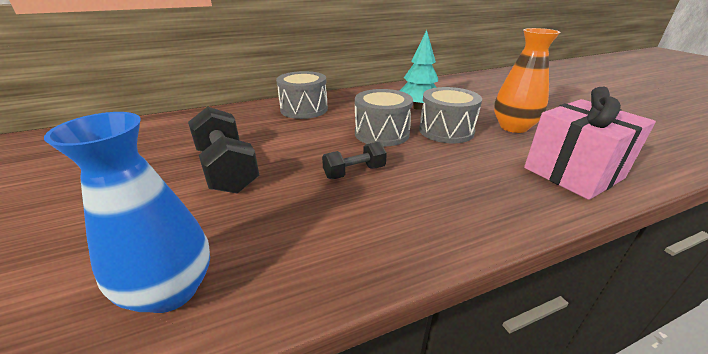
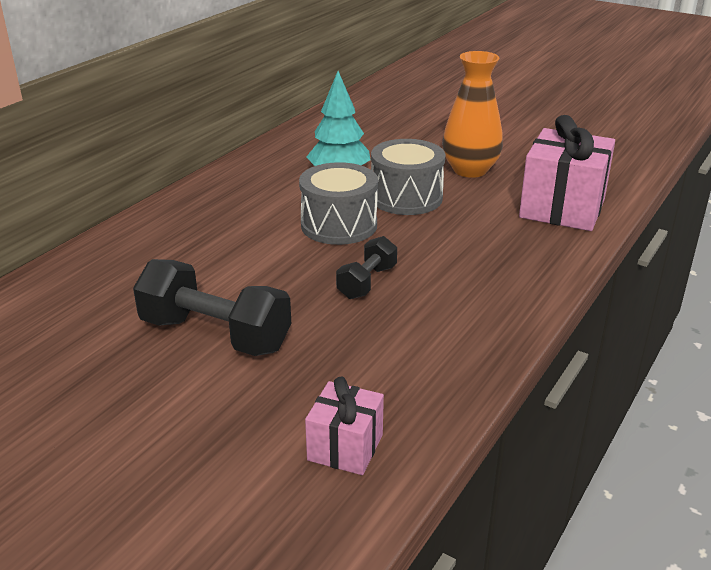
camera: 35 degrees left, 0 degrees up
blue vase [44,112,210,313] -> pink gift [305,376,384,475]
grey drum [276,71,328,119] -> none

